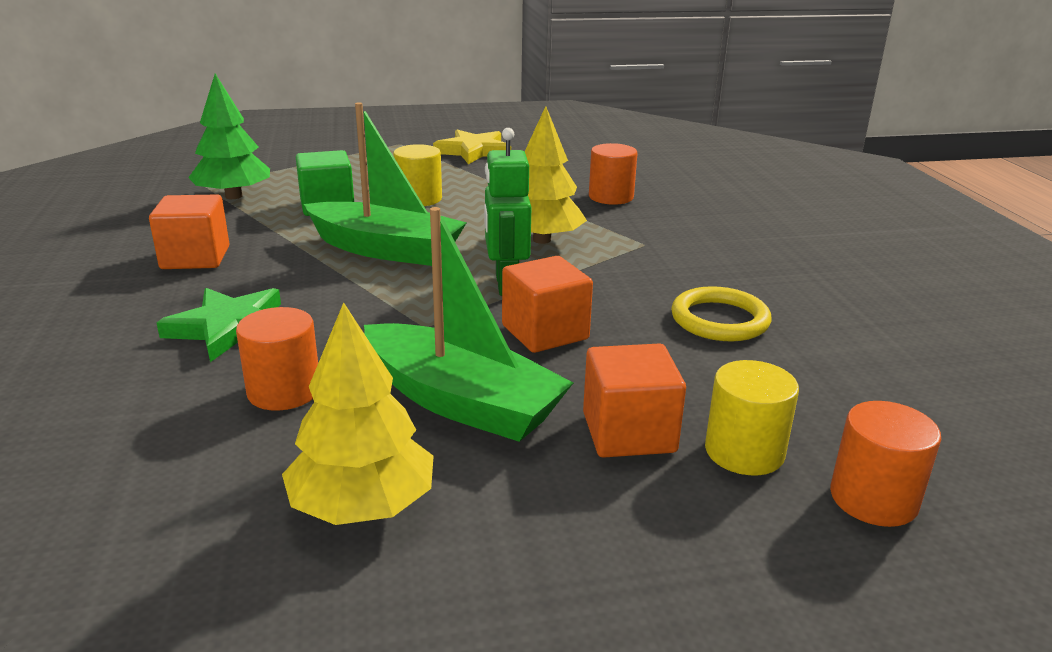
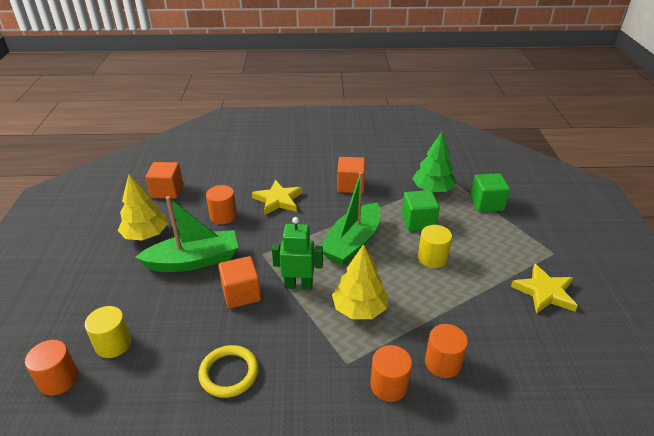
camera: 100 degrees right, 10 degrees up
green star [157,288,281,362] -> yellow star [252,180,302,215]
green boat [364,207,574,442] -> green boat turned 150 degrees counterclockwise [135,196,238,272]
orange cube [583,343,686,458] -> orange cube moved to [145,162,183,199]
none -> orange cylinder [370,345,412,402]
none -> green cube [470,173,510,212]

